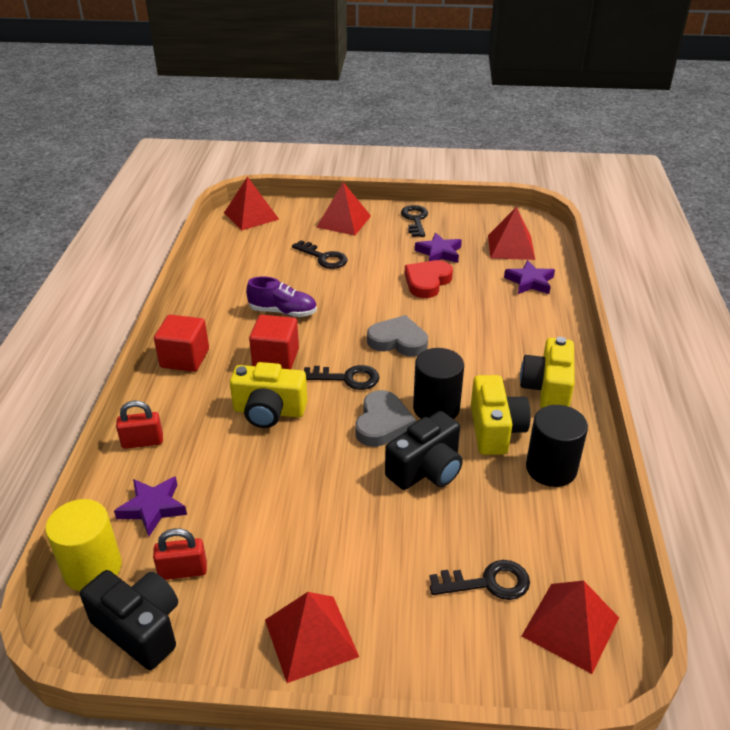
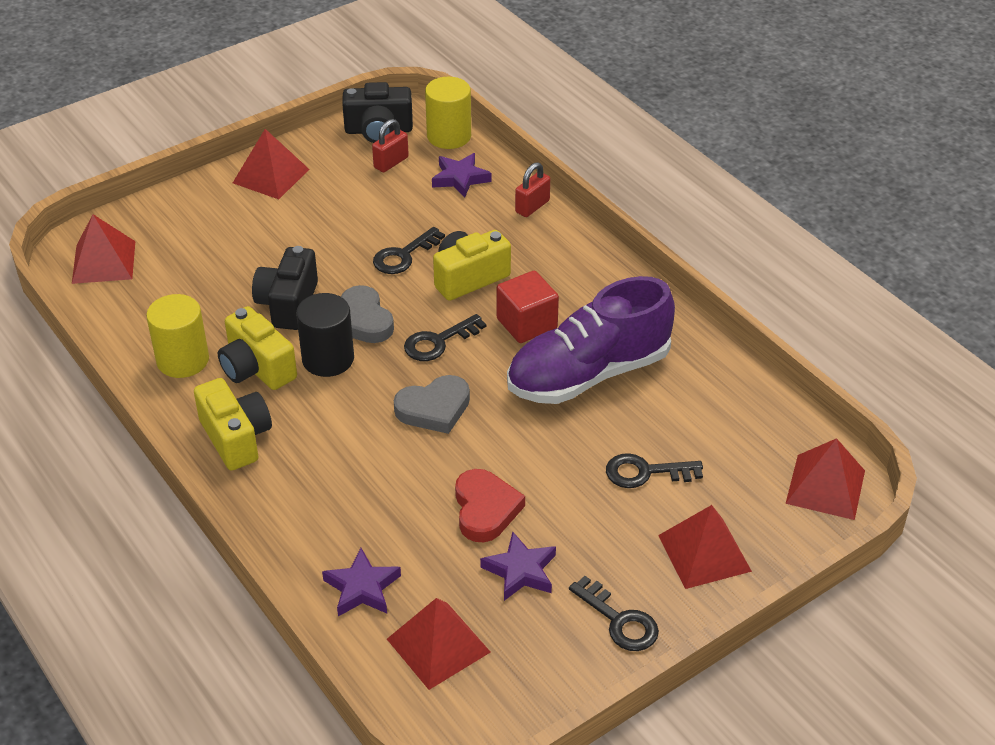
camera: 140 degrees right, 5 degrees up
red cube [154,315,209,372] -> none
purple shoe [246,276,317,317] -> purple shoe [507,276,675,404], size x1.97
black key [429,560,530,600] -> black key moved to [373,227,445,274]
black cylinder [526,405,588,487] -> yellow cylinder [146,294,209,378]

